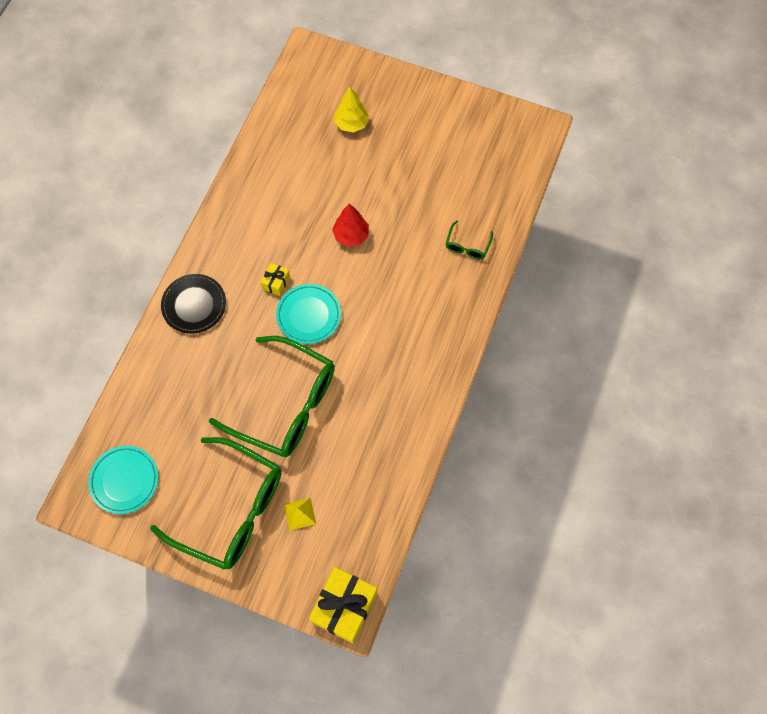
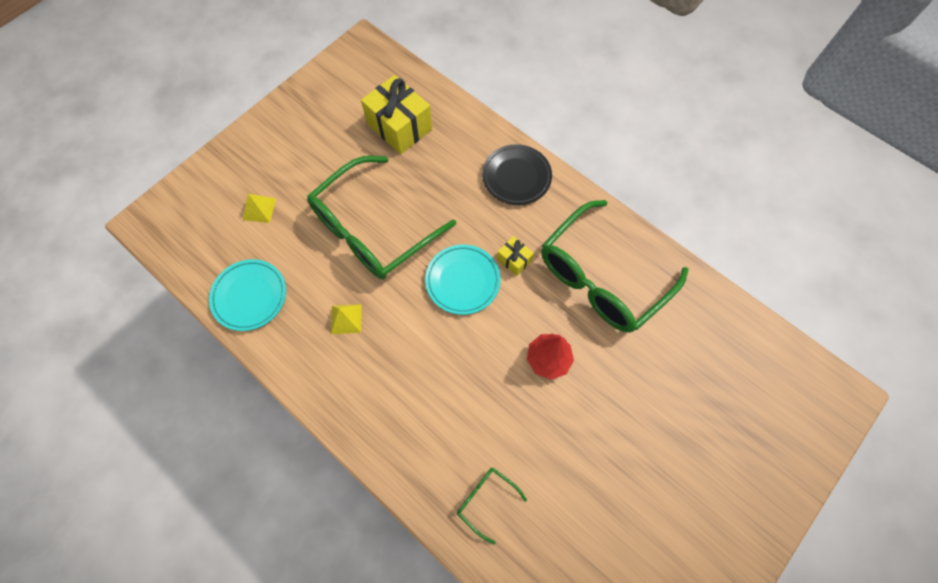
camera: 110 degrees right, 0 degrees up
turquoise plate [88,446,158,514] -> turquoise plate moved to [209,259,286,331]
green glasses [150,437,281,570] -> green glasses moved to [541,200,689,333]
yellow gift [309,567,377,643] -> yellow gift moved to [361,75,432,154]
yellow tree [334,87,369,133] -> none
none -> yellow pyramid [331,304,362,334]

